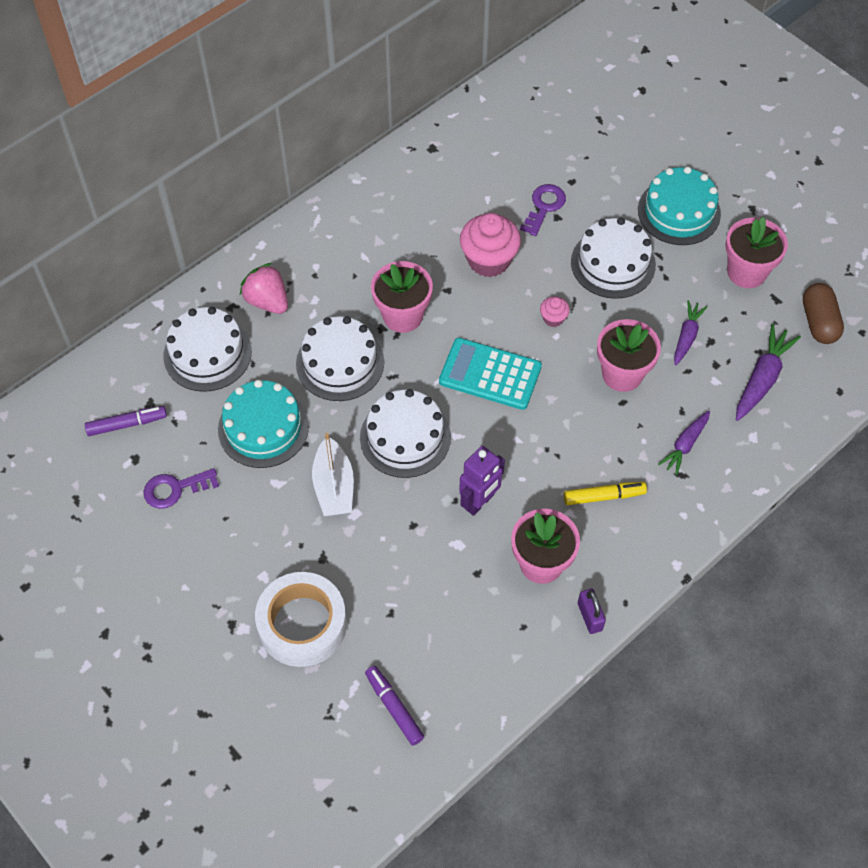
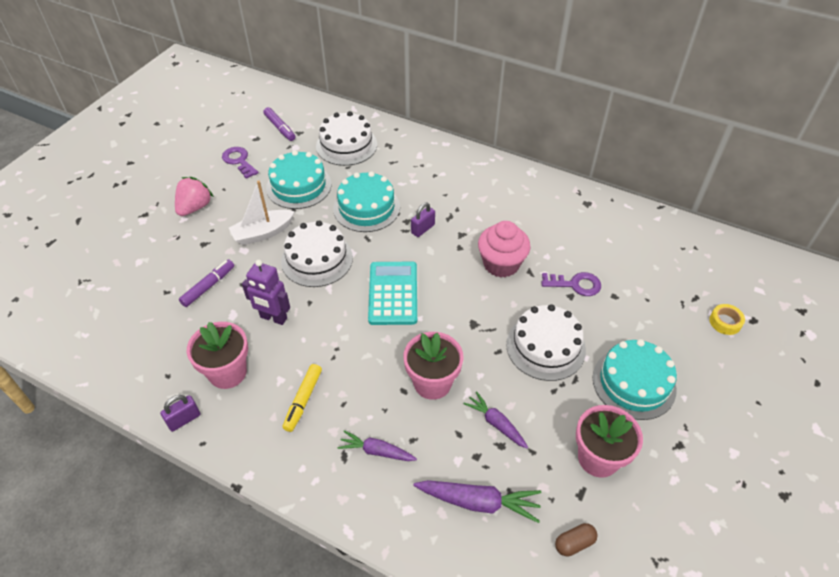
camera: 70 degrees right, 10 degrees down
pink strawberry [239,263,288,314] -> pink strawberry moved to [175,177,214,216]
white tape [255,572,347,667] -> none
white cake [296,316,384,401] -> turquoise cake [333,171,400,232]
purple marker [365,666,424,746] -> purple marker moved to [179,259,234,307]
pink flower pot [371,261,433,333] -> purple padlock [411,203,435,237]
pink cupcake [540,297,570,327] -> none
yellow marker [564,482,647,505] -> yellow marker turned 45 degrees clockwise [283,364,322,432]
purple carrot [674,300,708,365] -> purple carrot turned 135 degrees counterclockwise [463,391,528,449]
brown capsule [803,283,844,344] -> brown capsule [555,523,598,557], size x0.61
none -> yellow tape [709,304,745,335]

